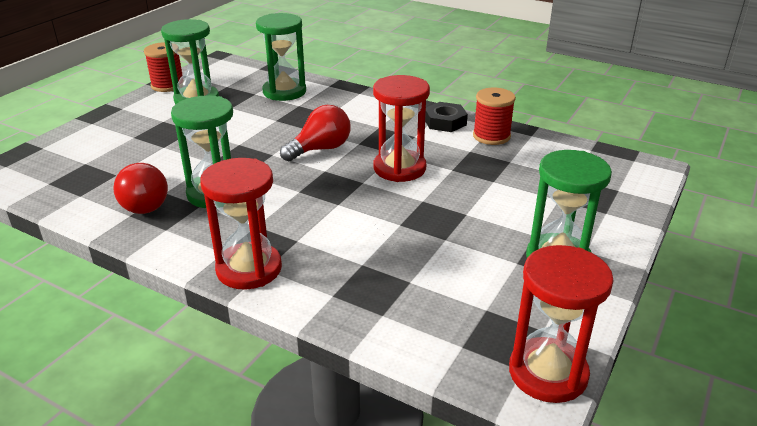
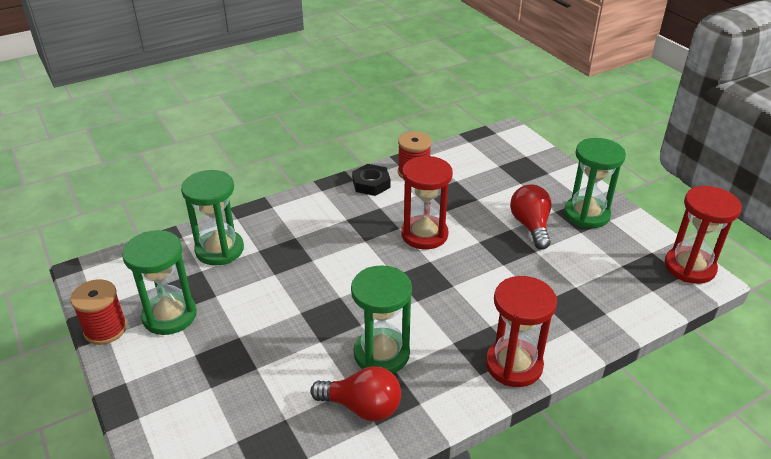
camera: 60 degrees left, 5 degrees up
red light bulb [280,105,351,162] -> red light bulb moved to [510,185,552,250]

